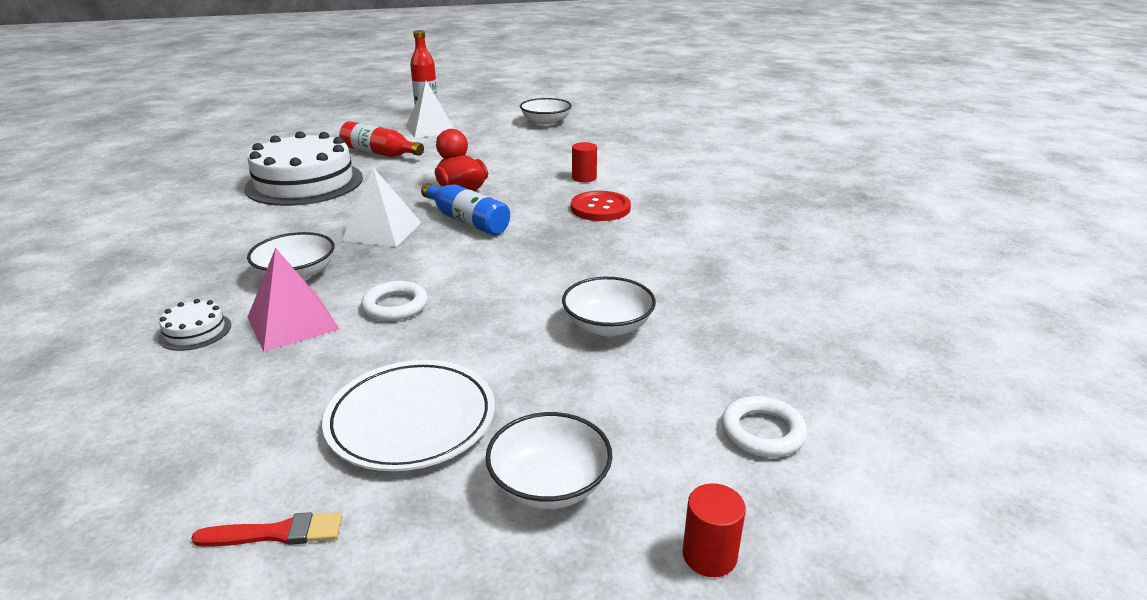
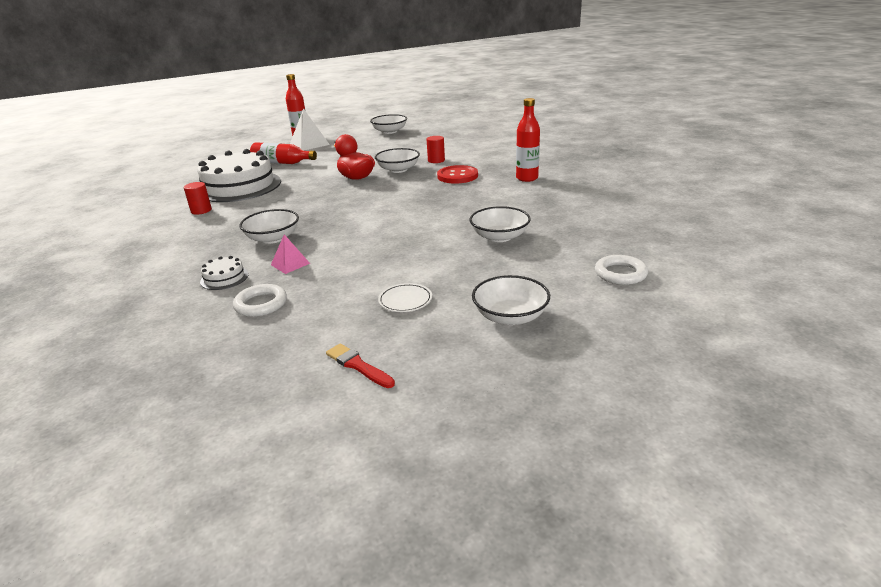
camera: 10 degrees left, 0 degrees up
red brush [191,512,342,547] -> red brush turned 120 degrees counterclockwise [326,343,395,388]
pink pyramid [248,248,340,352] -> pink pyramid [271,234,310,274], size x0.57
white plate [322,360,495,471] -> white plate [378,283,432,312], size x0.50
white pyramid [342,168,421,247] -> none
white ring [361,281,428,321] -> white ring moved to [233,284,287,317]
blue bottle [421,183,510,236] -> none
red cylinder [682,483,746,577] -> red cylinder moved to [184,182,212,215]
none -> white bowl [375,148,420,173]
none -> red bottle [516,98,540,182]

